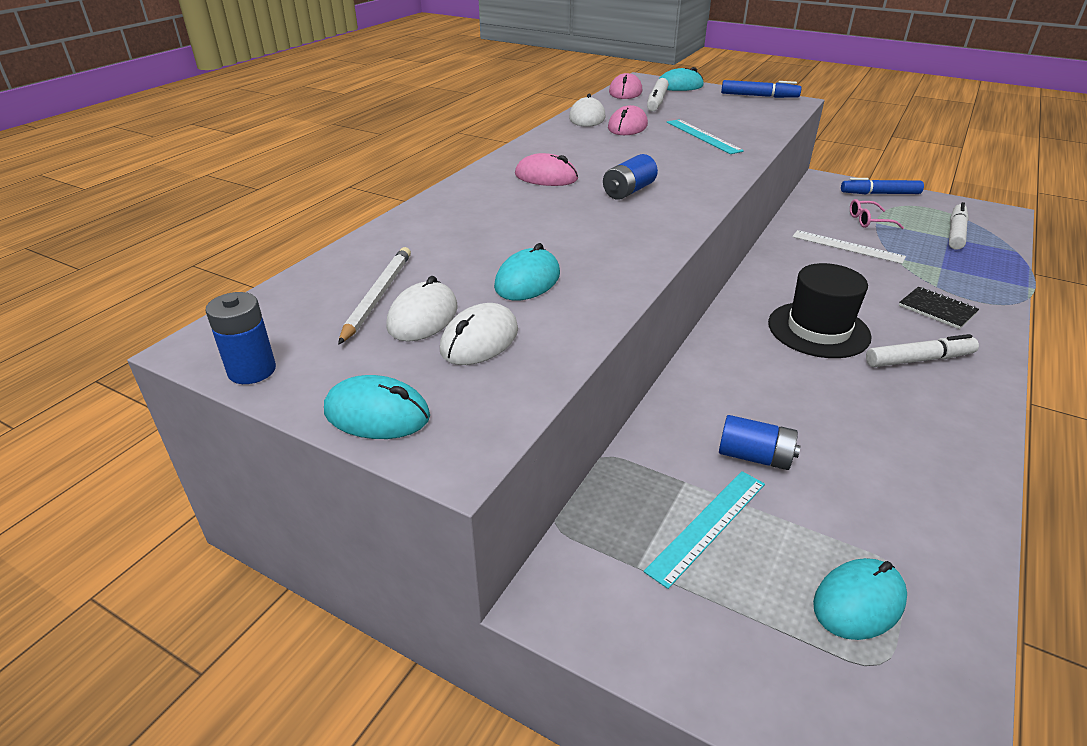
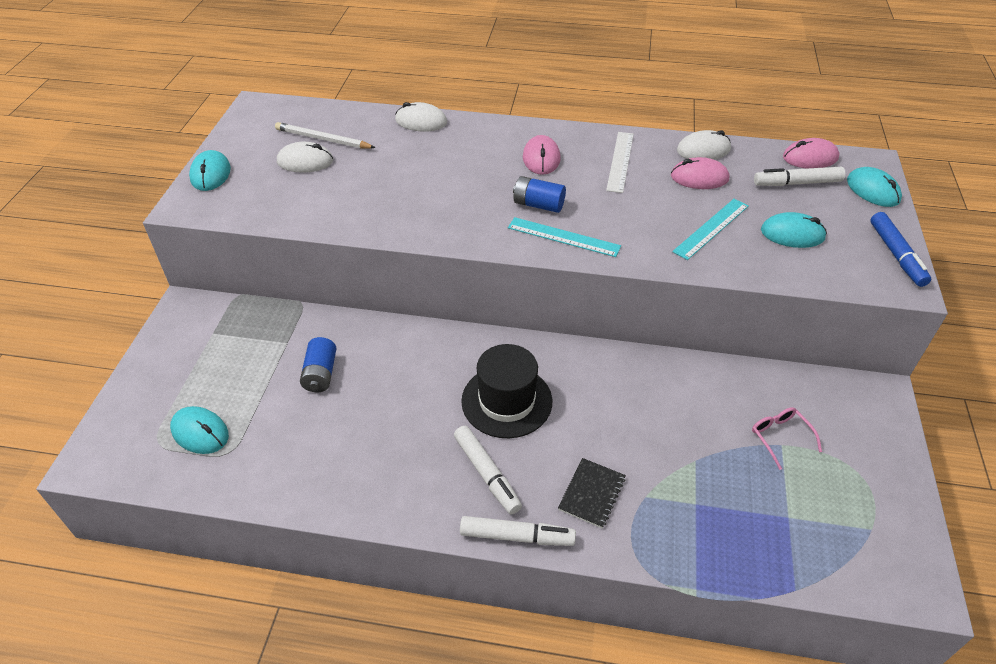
camera: 70 degrees right, 10 degrees up
blue battery [206,292,276,384] -> none
white pencil [338,247,411,345] -> white pencil turned 150 degrees counterclockwise [275,122,376,149]
white mouse [440,303,518,365] -> white mouse moved to [395,102,447,132]
turquoise mouse [494,243,560,301] -> turquoise mouse moved to [761,212,827,248]
turquoise ruler [644,471,765,589] -> turquoise ruler moved to [508,217,621,257]
white ruler [792,230,906,264] -> white ruler moved to [606,132,634,193]
blue marker [841,178,924,194] -> none
white marker [949,202,969,250] -> white marker moved to [460,516,576,546]

